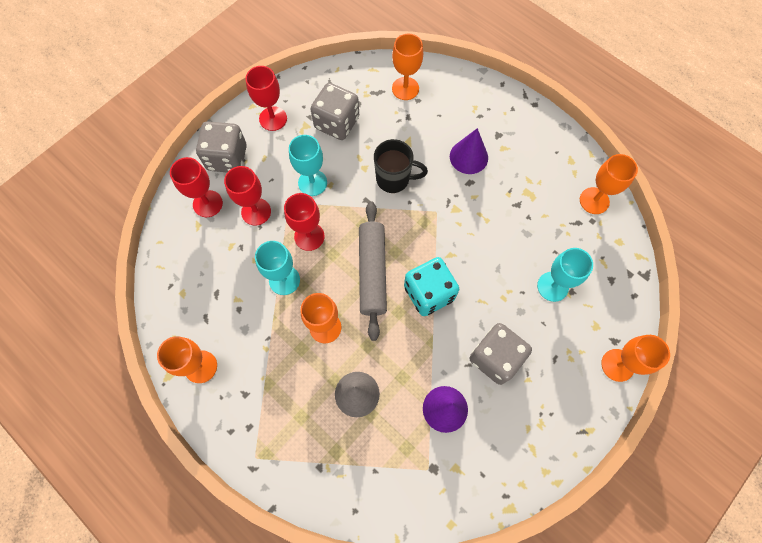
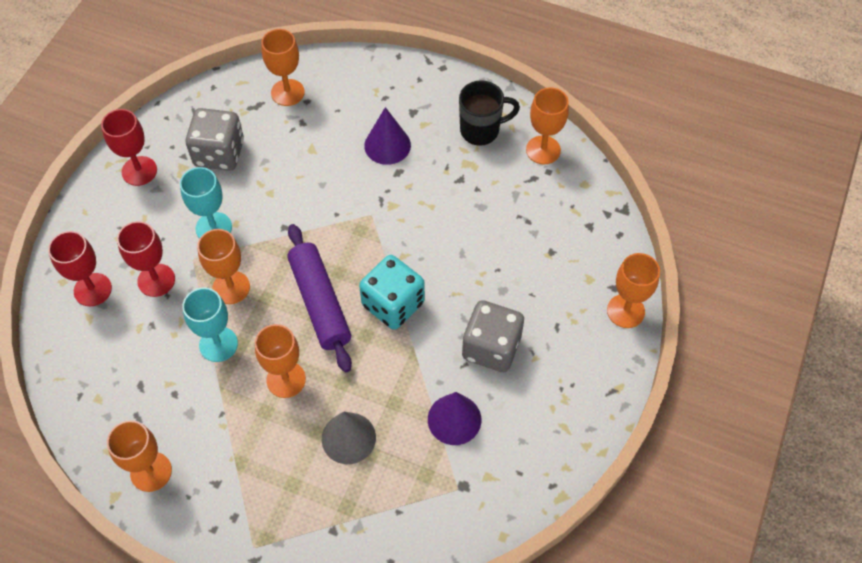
camera: 20 degrees left, 10 degrees down
grey dice [196,121,247,172] -> none
red goblet [284,193,325,251] -> orange goblet [197,229,250,304]
grey rolling pin [359,201,387,341] -> purple rolling pin [287,224,352,372]
black mug [374,139,428,193] -> black mug moved to [459,80,520,146]
turquoise goblet [537,248,593,302] -> none

